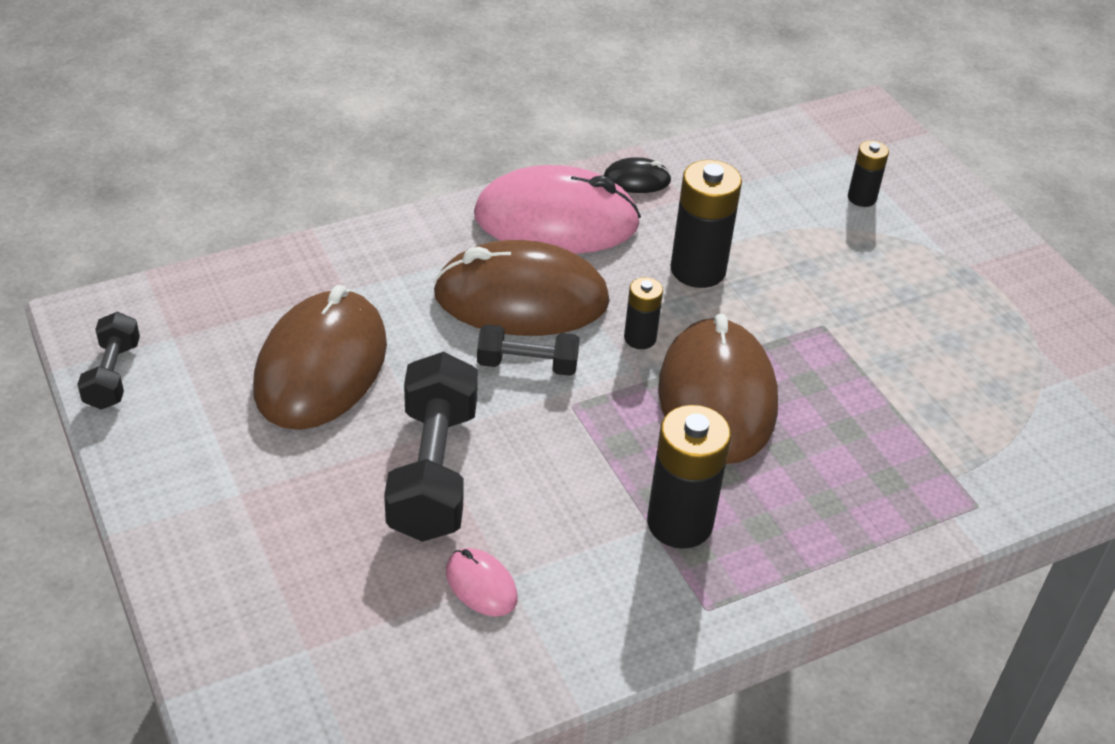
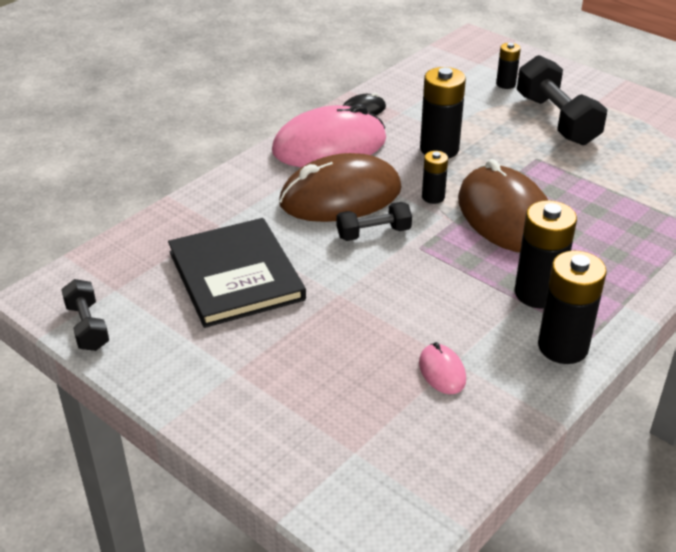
camera: 20 degrees left, 5 degrees down
brown mouse [253,285,387,430] -> black book [168,218,306,328]
black dumbbell [384,352,478,542] -> black dumbbell moved to [517,55,607,145]
pink mouse [446,548,518,616] -> pink mouse turned 45 degrees clockwise [419,342,466,394]
none -> black battery [538,251,607,364]

